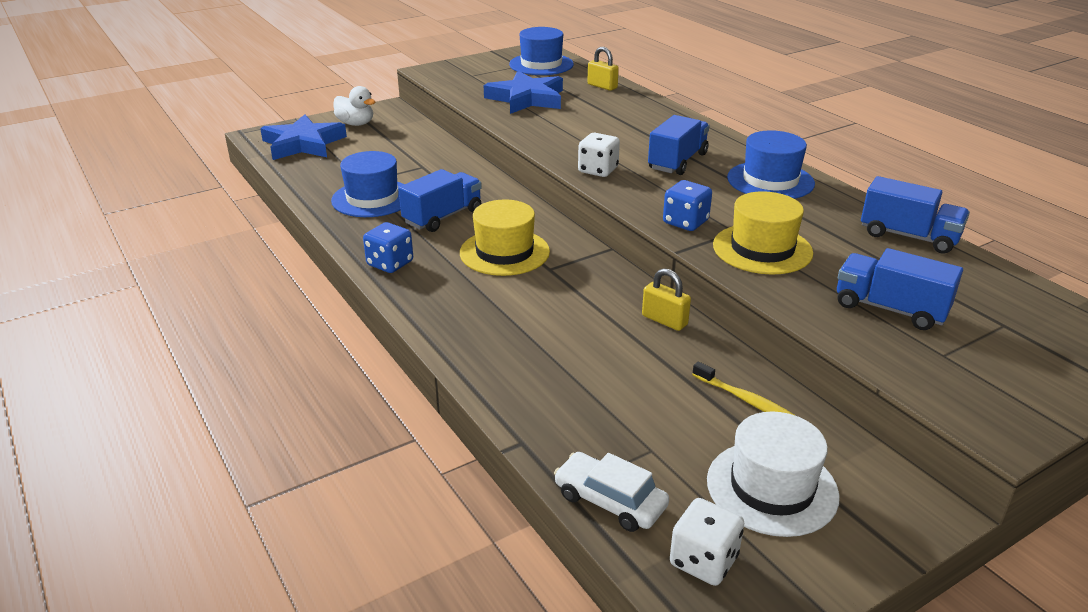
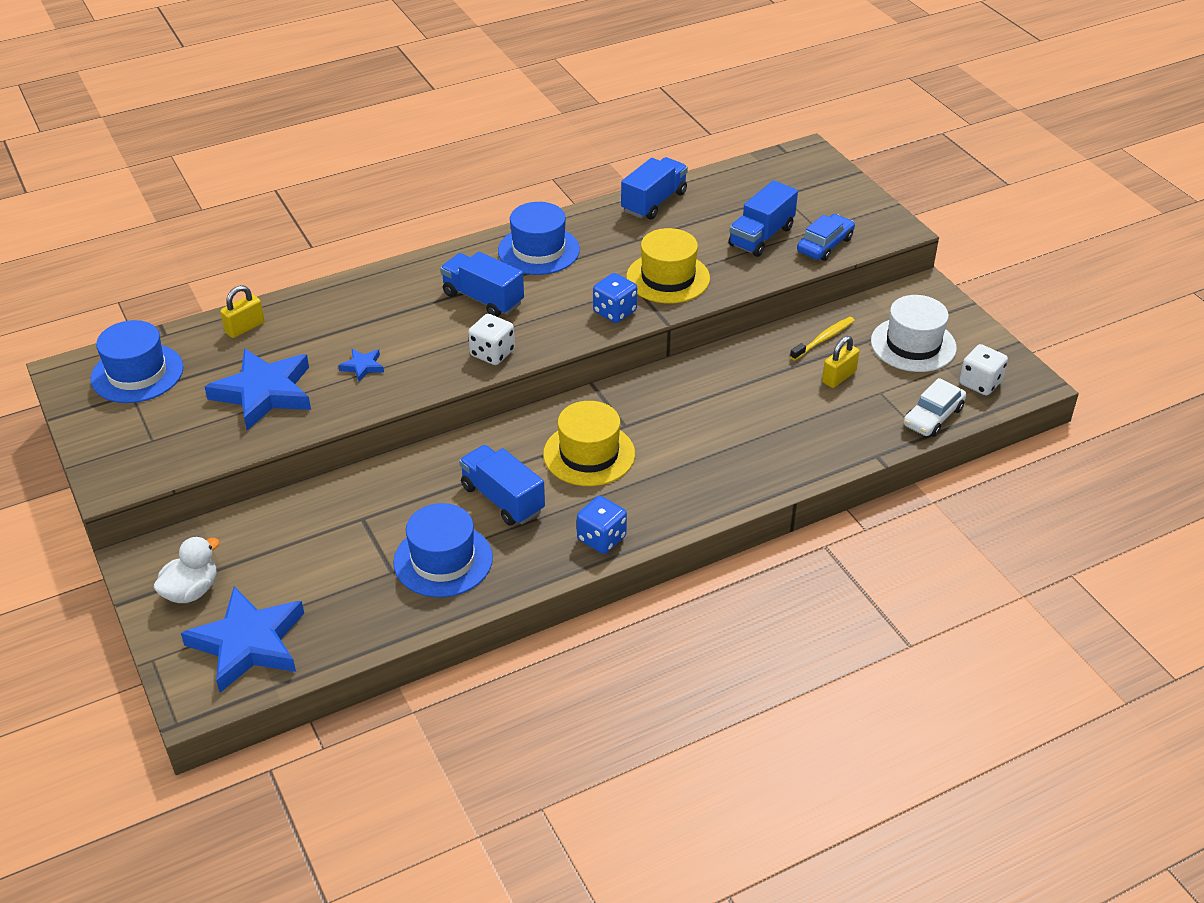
camera: 85 degrees left, 10 degrees up
yellow padlock [642,268,691,331] -> yellow padlock moved to [822,336,860,388]
none -> blue star [338,349,384,382]
none -> blue car [797,214,855,261]

